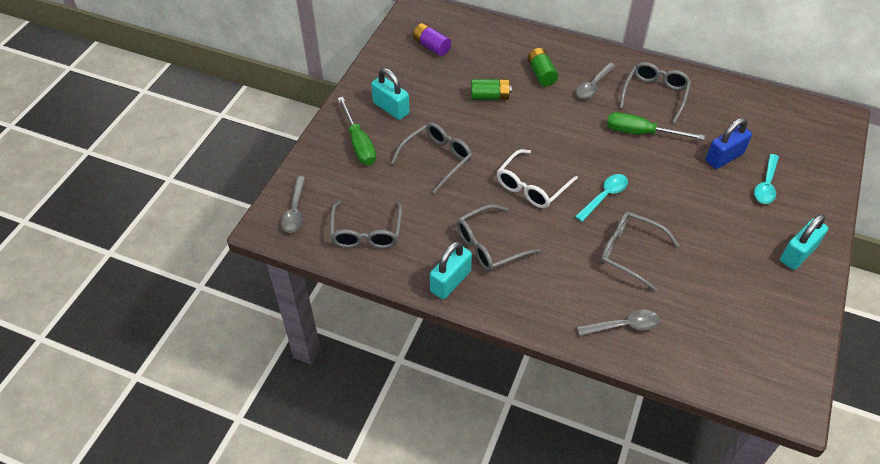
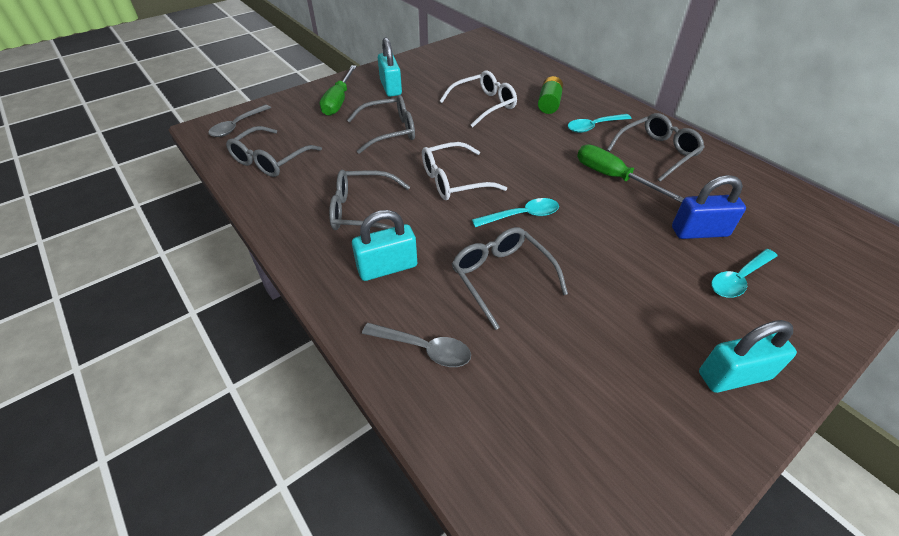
camera: 30 degrees right, 5 degrees down
purple battery [413,23,451,56] -> none
turquoise padlock [430,241,472,299] -> turquoise padlock moved to [352,210,417,281]
green battery [471,79,512,100] -> white glasses [440,71,517,127]
grey spoon [576,62,616,99] -> turquoise spoon [568,114,632,133]

